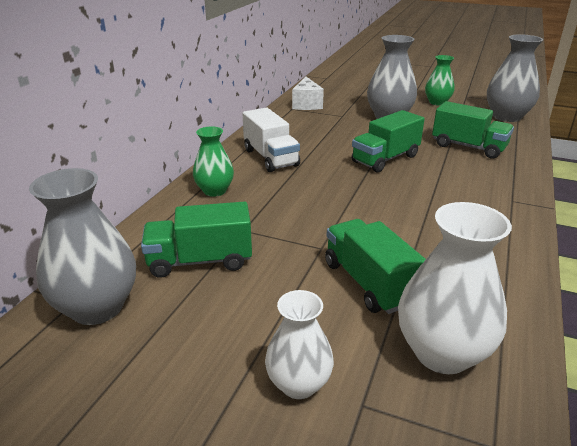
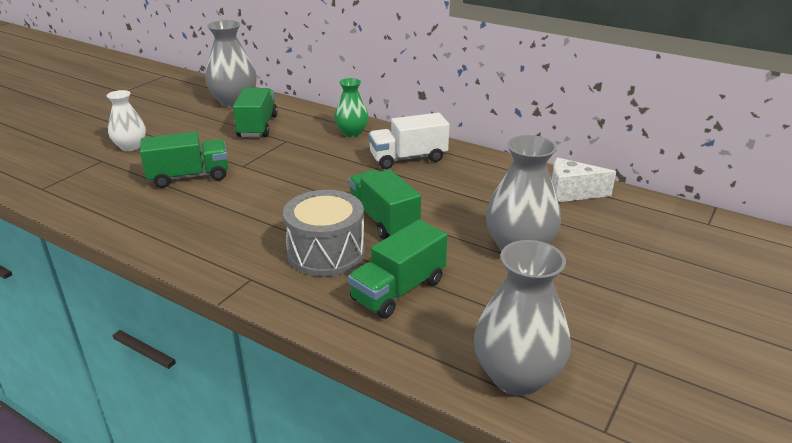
camera: 100 degrees right, 0 degrees up
white vase [398,202,512,374] -> none
green vase [425,55,455,106] -> none
none -> grey drum [283,190,365,276]

